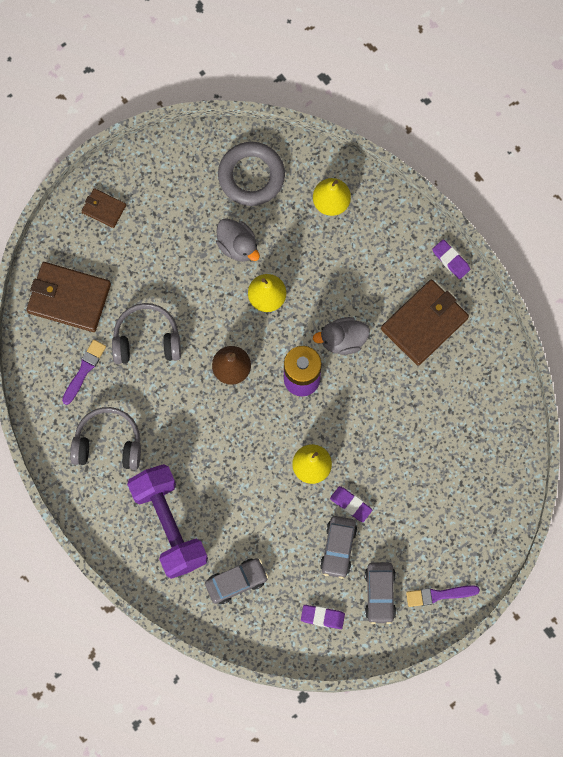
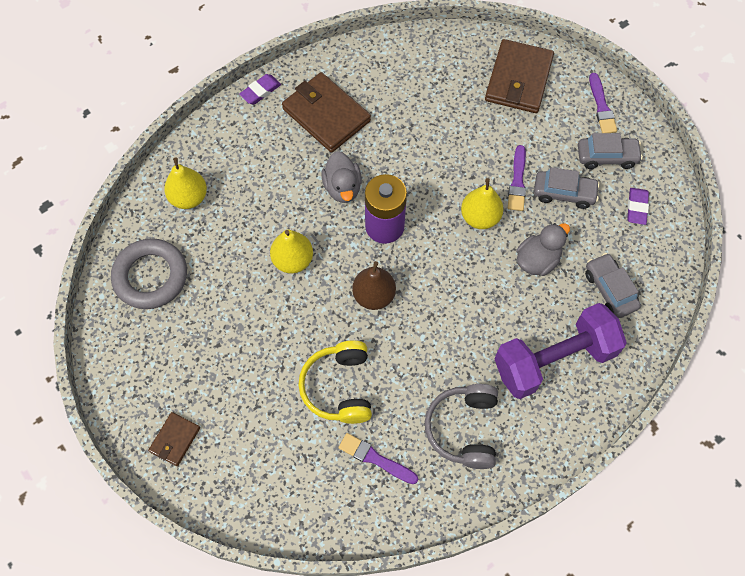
camera: 90 degrees left, 10 degrees down
brown wallet [26,262,111,332] -> brown wallet moved to [485,39,554,113]
grey headphones [112,303,181,364] -> yellow headphones [298,340,372,424]
grey duck [216,218,260,262] -> grey duck moved to [517,223,570,276]
purple eraser [330,486,372,522] -> purple brush [508,145,526,211]

